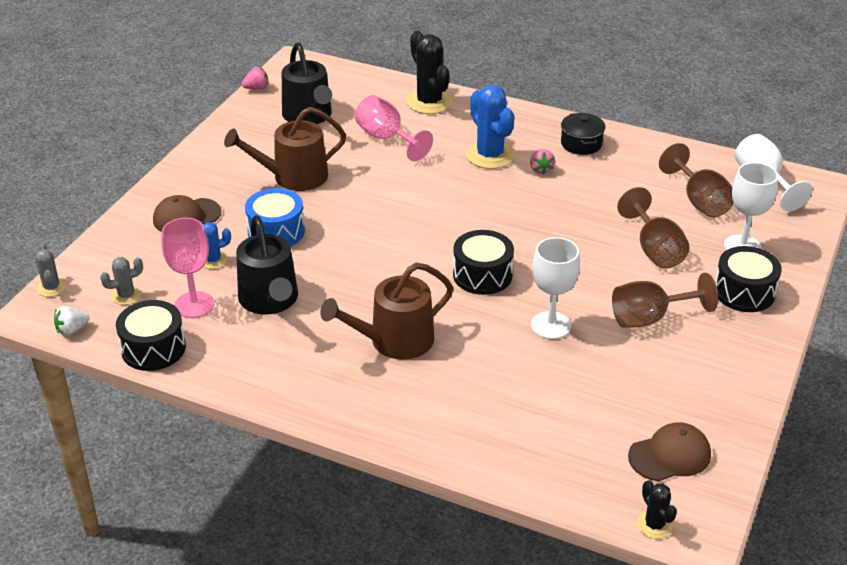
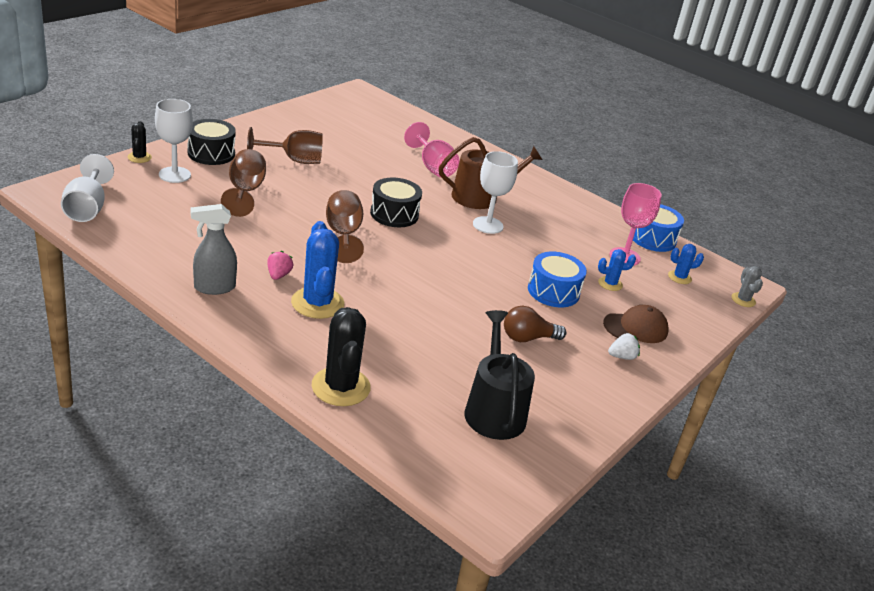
camera: 170 degrees left, 5 degrees down
white strawberry [54,306,89,336] -> white strawberry moved to [608,333,640,360]
grey cactus [100,257,143,305] -> blue cactus [668,244,704,284]
black drum [116,300,186,371] -> blue drum [633,204,684,252]
brown watering can [224,107,346,191] -> brown light bulb [504,306,566,342]
black watering can [236,215,298,314] -> none
pink strawberry [242,67,269,90] -> none
pink goblet [355,95,433,162] -> pink goblet moved to [404,122,460,178]
white goblet [531,237,580,339] -> white goblet moved to [473,151,518,234]
black pot [561,113,606,155] -> grey spray bottle [190,204,237,295]
brown cap [628,422,711,481] -> none
black cactus [637,480,677,539] -> black cactus moved to [128,121,152,163]
brown goblet [659,143,734,217] -> brown goblet moved to [326,190,364,263]

